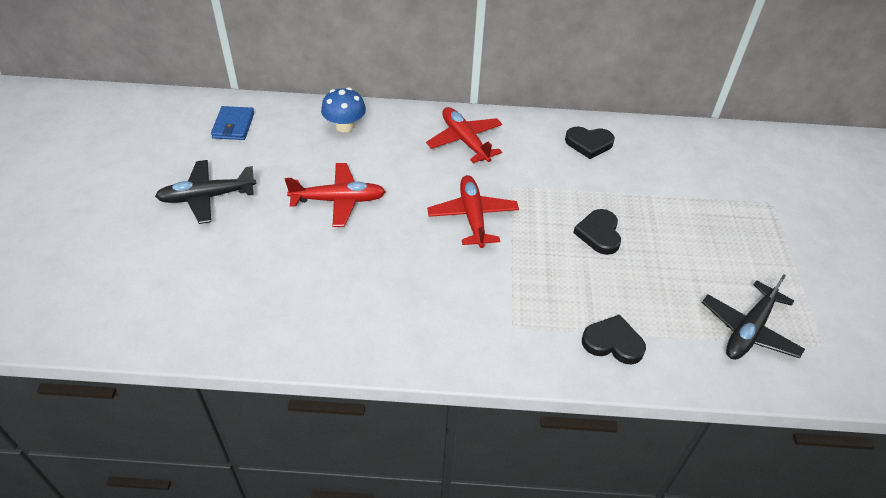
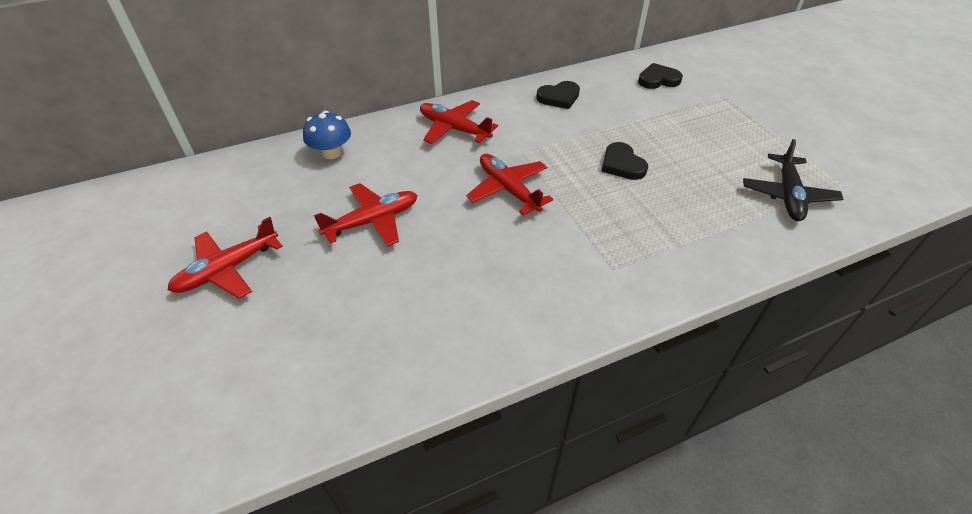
camera: 25 degrees left, 0 degrees up
black plane [155,160,256,224] -> red plane [167,217,283,299]
blue wallet [211,106,254,140] -> none
black heart [582,314,646,365] -> black heart moved to [638,63,683,89]

